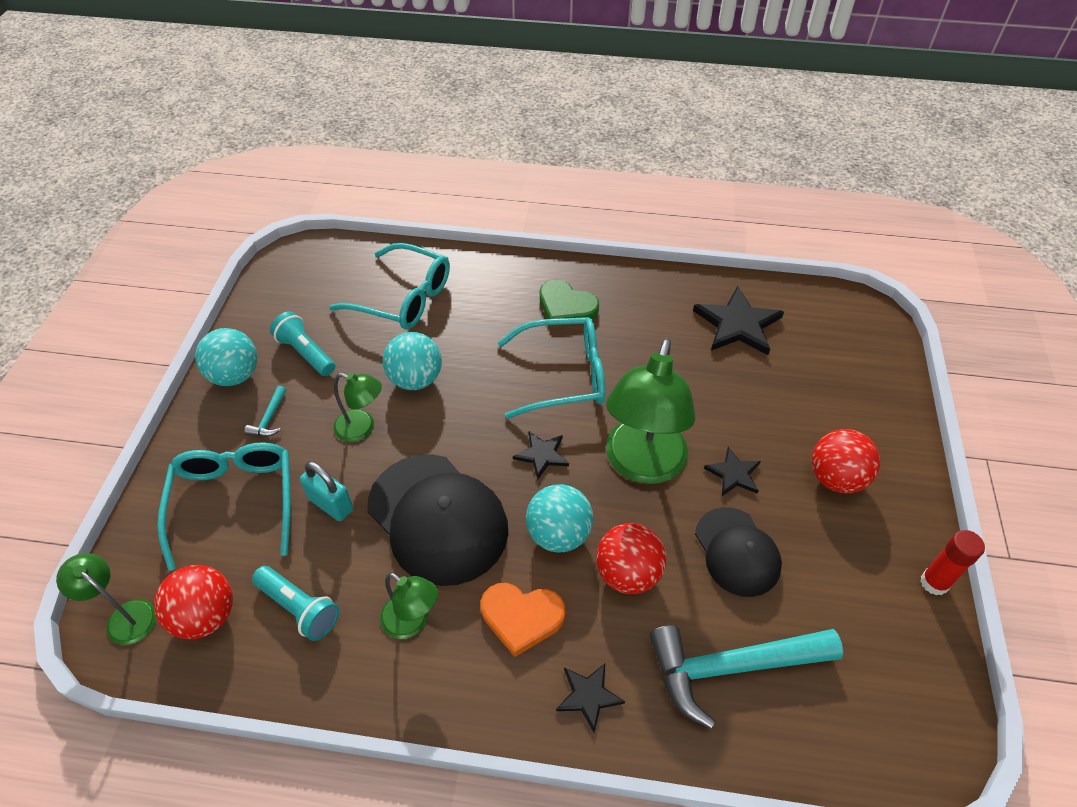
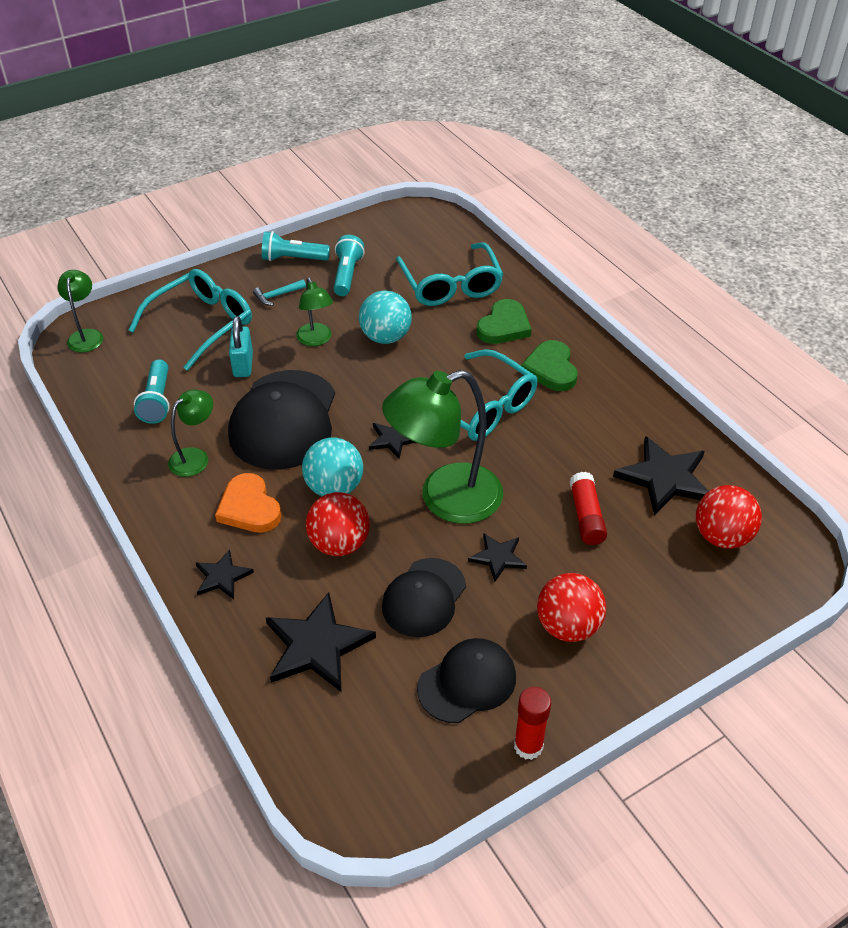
camera: 50 degrees right, 5 degrees down
red ball [154,565,233,639] -> red ball moved to [696,485,762,549]
turquoise ball [195,328,257,386] -> turquoise flashlight [262,231,330,261]
green lamp [380,572,438,639] -> green lamp turned 135 degrees counterclockwise [168,389,213,477]
turquoise hammer [649,625,843,729] -> black star [266,592,376,692]
none -> black cap [417,638,516,723]
none -> green heart [476,299,531,344]
none -> red glue stick [569,472,607,545]

